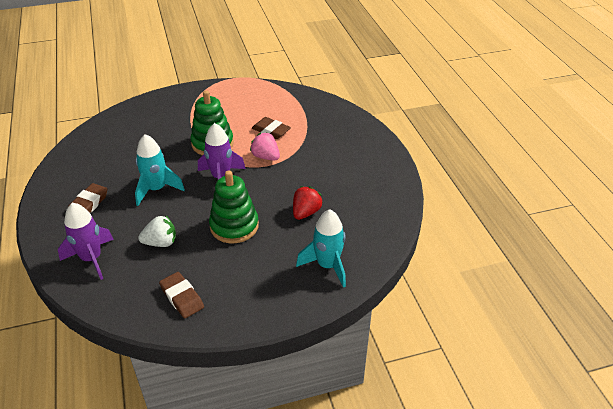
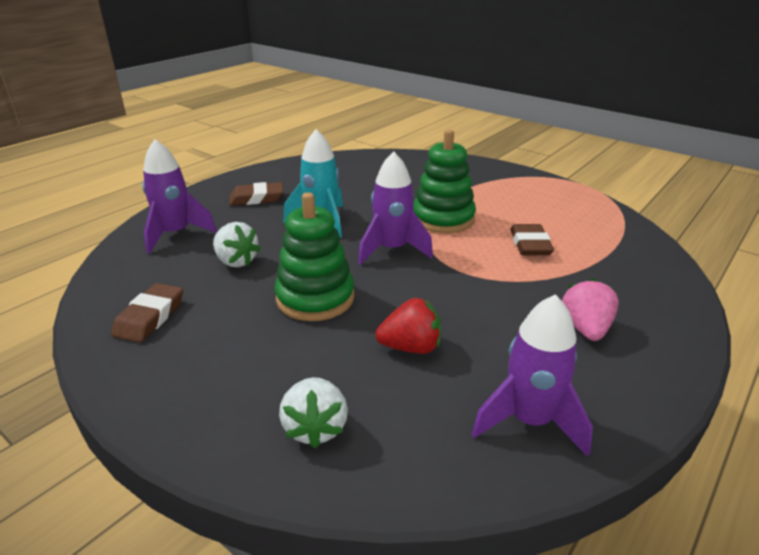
camera: 55 degrees right, 10 degrees down
pink strawberry [250,132,280,161] -> pink strawberry moved to [562,278,619,341]
turquoise rocket [296,209,346,288] -> white strawberry [279,377,348,448]
none -> purple rocket [472,294,593,457]

